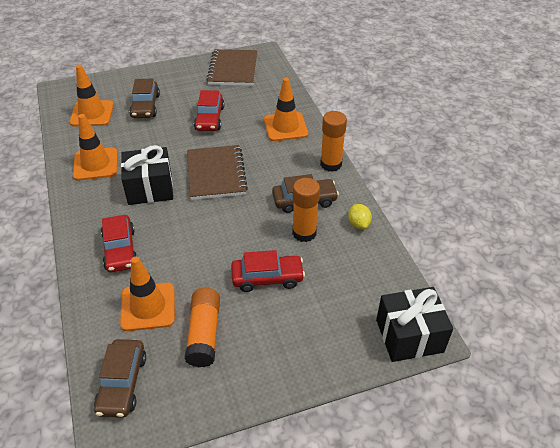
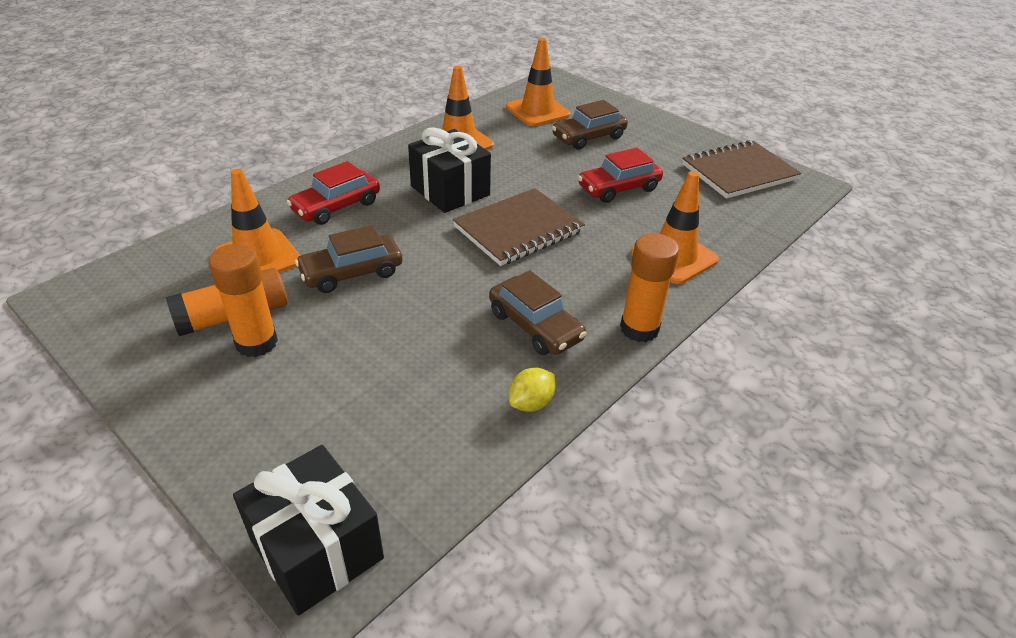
camera: 60 degrees right, 5 degrees down
brown car [94,339,146,418] -> brown car moved to [295,225,402,293]
red car [231,250,305,292] -> none
orange glue stick [292,178,320,242] -> orange glue stick moved to [208,244,278,357]

